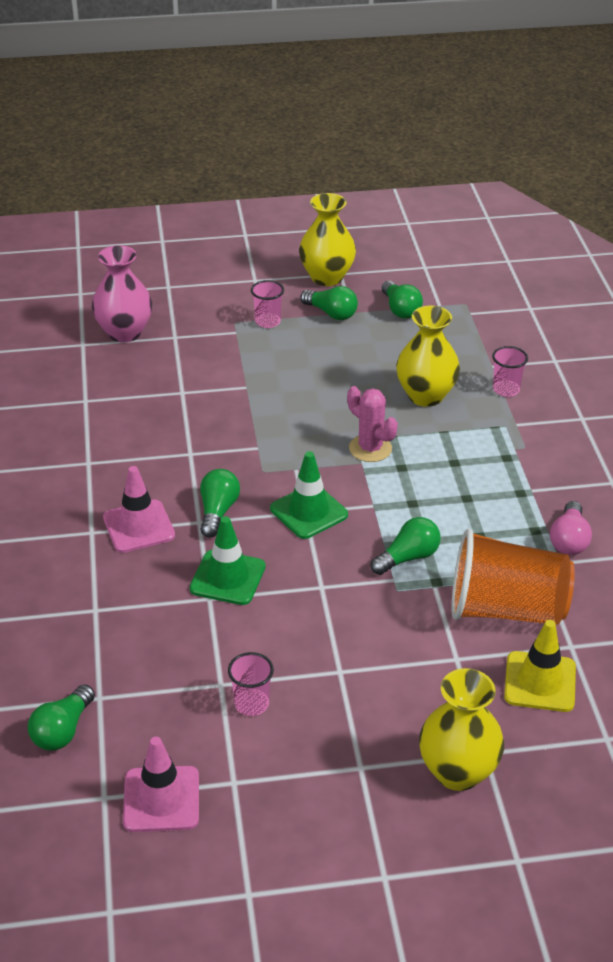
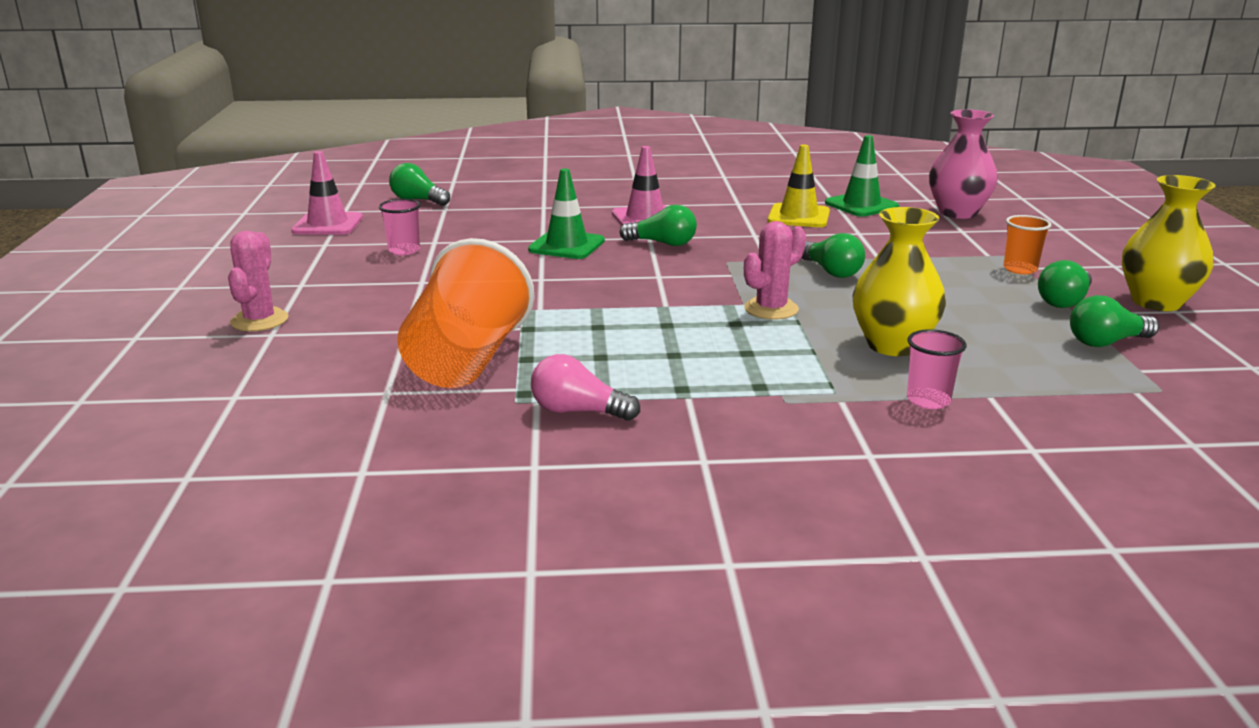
camera: 95 degrees right, 15 degrees down
pink cup [251,280,284,328] -> orange cup [1004,215,1051,274]
green traffic cone [270,451,348,539] -> green traffic cone moved to [825,135,899,217]
green light bulb [371,517,441,575] -> green light bulb moved to [802,233,865,278]
yellow vase [419,668,504,791] -> pink cactus [228,231,289,331]
yellow traffic cone [504,620,576,712] -> yellow traffic cone moved to [768,145,830,227]

